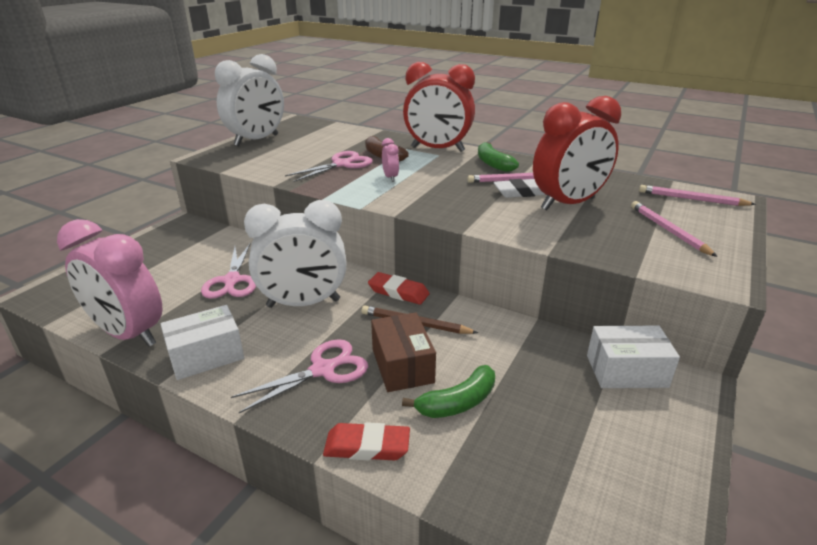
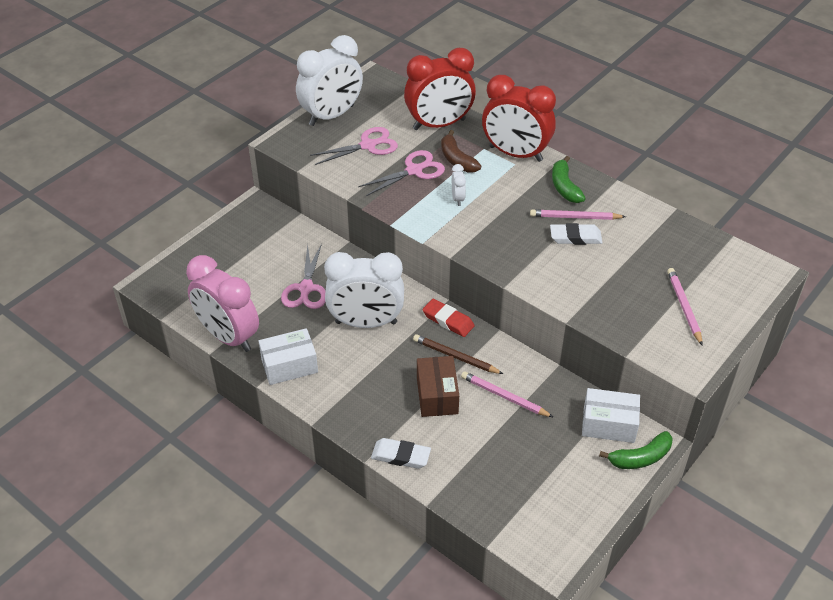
camera: 10 degrees right, 15 degrees up
pink scissors [231,339,368,413] -> pink scissors moved to [310,127,398,165]
red eraser [323,422,410,460] -> white eraser [371,438,431,469]
pink clock [382,138,399,182] -> white clock [452,164,466,206]
green banana [402,365,495,418] -> green banana moved to [599,431,673,469]
red clock [533,96,621,211] -> red clock moved to [404,48,476,130]
pink pencil [639,185,756,206] -> pink pencil moved to [461,371,553,417]

